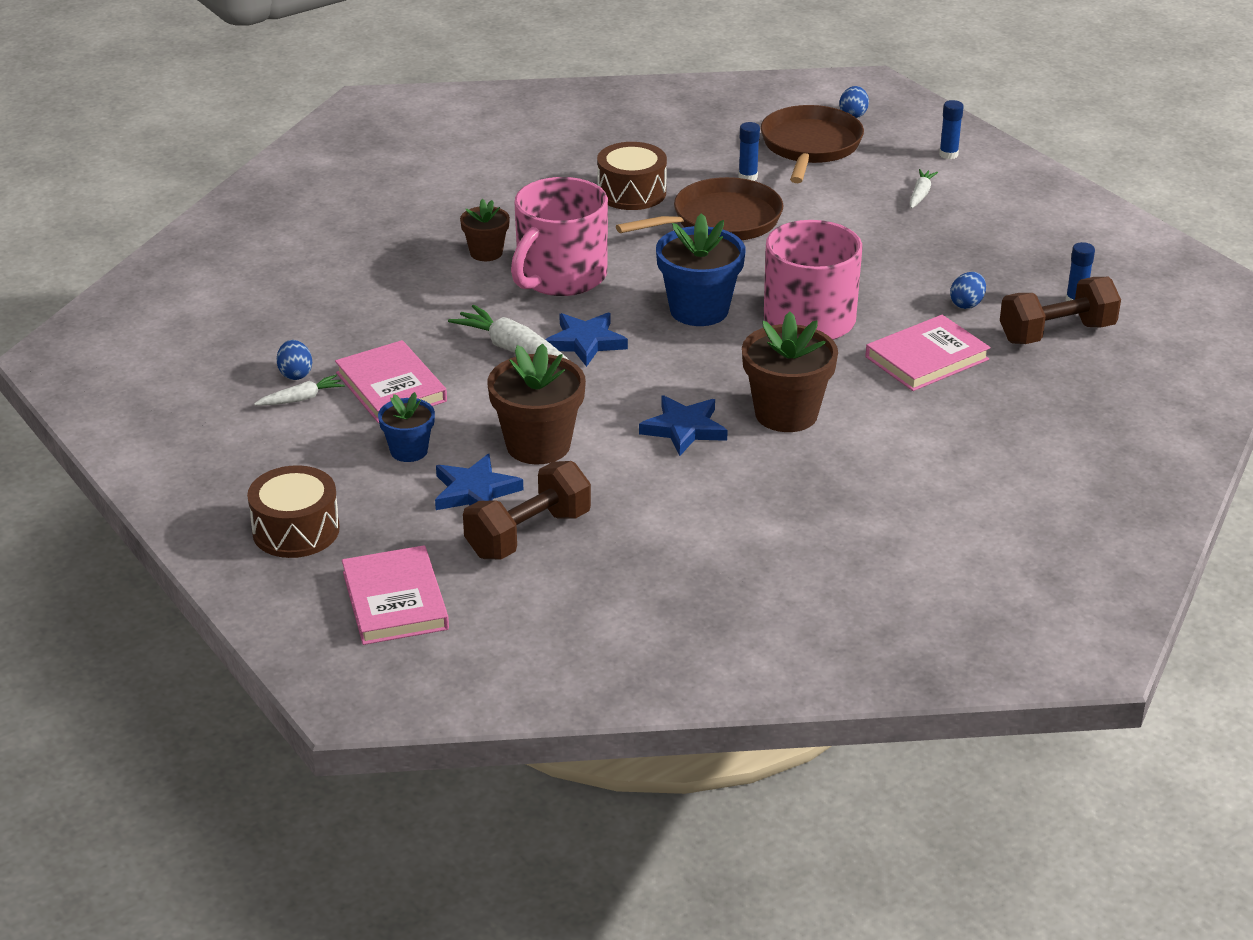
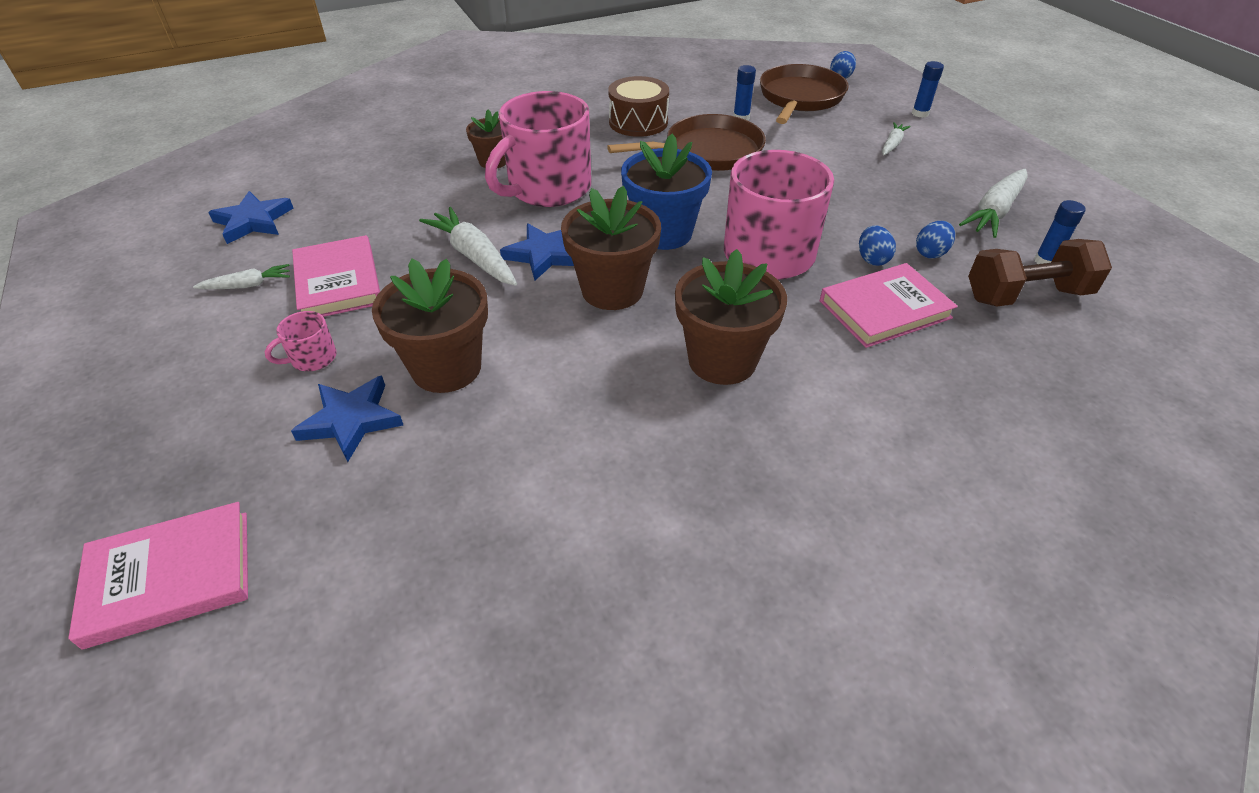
camera: 10 degrees right, 10 degrees up
brown drum [247,465,340,558] -> none
blue egg [276,340,312,380] -> blue egg moved to [859,225,896,266]
pink book [342,545,449,645] -> pink book turned 75 degrees clockwise [68,502,248,649]
blue flower pot [378,392,435,462] -> pink mug [265,311,337,371]
brown dumbbell [463,461,591,559] -> none
blue star [639,395,728,456] -> blue star moved to [208,191,293,244]
none -> brown flower pot [561,186,661,310]
none -> white carrot [959,169,1028,238]

